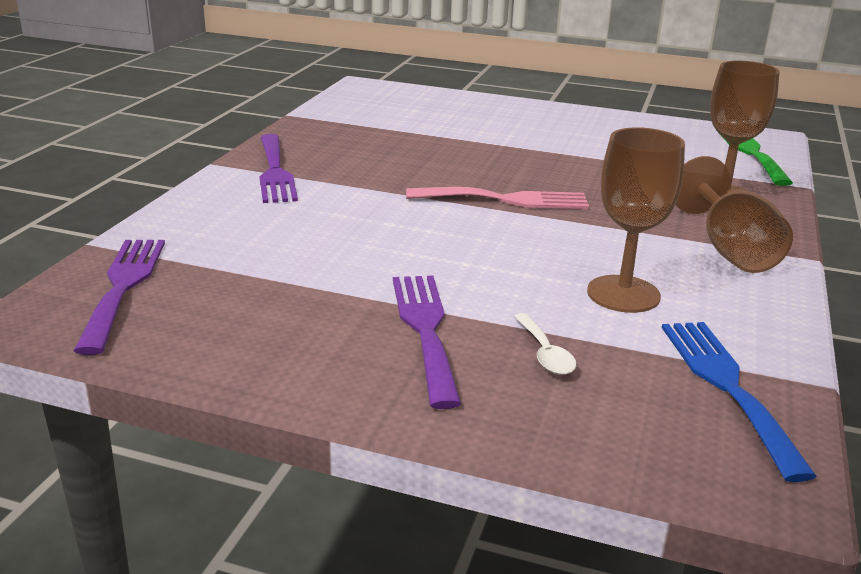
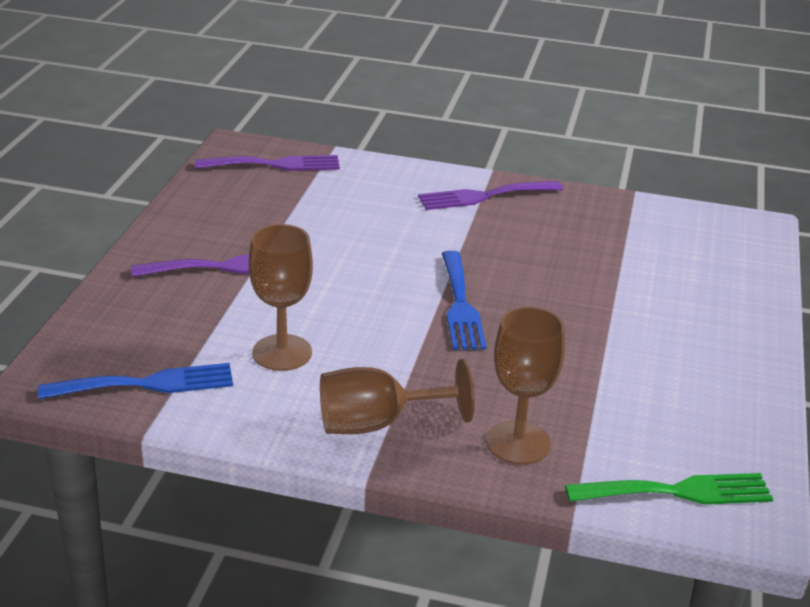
camera: 85 degrees right, 5 degrees up
pink fork [406,187,589,209] -> blue fork [442,251,486,350]
white spoon [514,313,577,375] -> none

